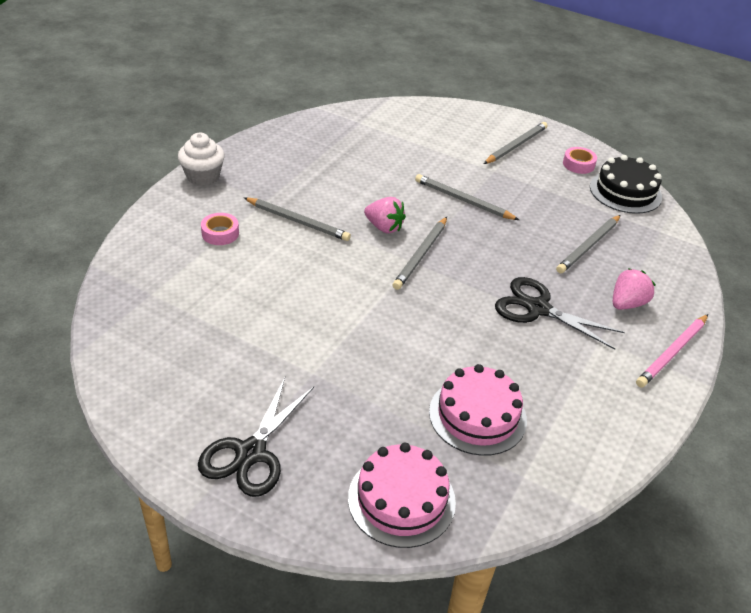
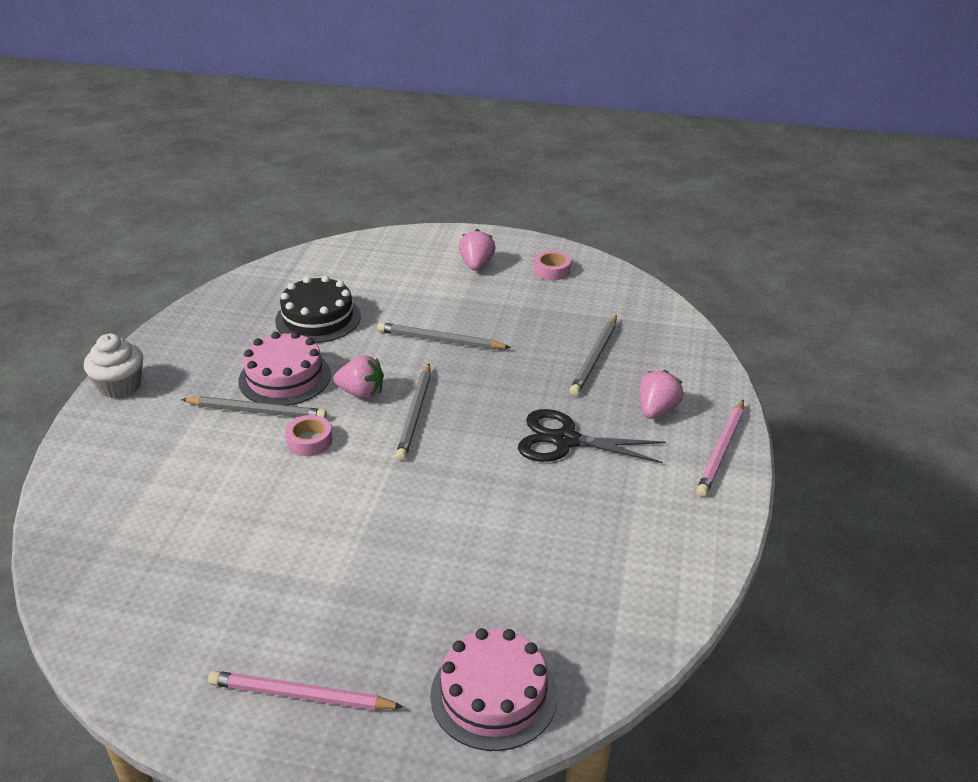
camera: 15 degrees left, 5 degrees down
black scissors [198,378,314,497] -> pink pencil [208,671,404,710]
pink tape [201,213,239,245] -> pink tape moved to [285,415,332,456]
pink cake [429,364,527,456] -> pink cake moved to [239,331,331,406]
grey pencil [484,122,548,164] -> pink strawberry [459,229,496,271]
black cake [590,155,662,214] -> black cake moved to [275,276,361,343]

